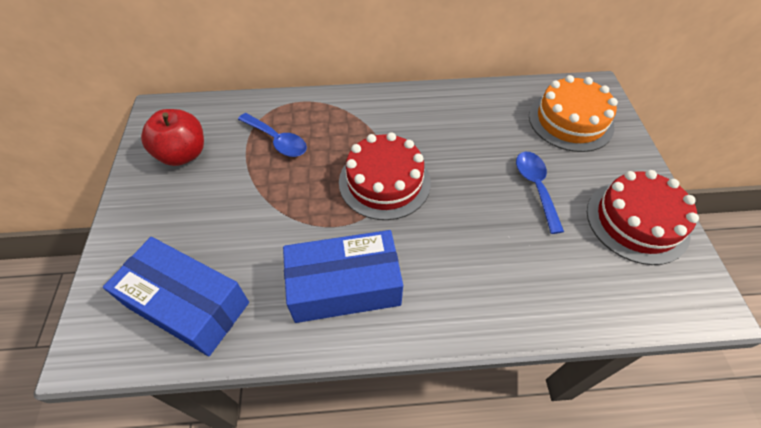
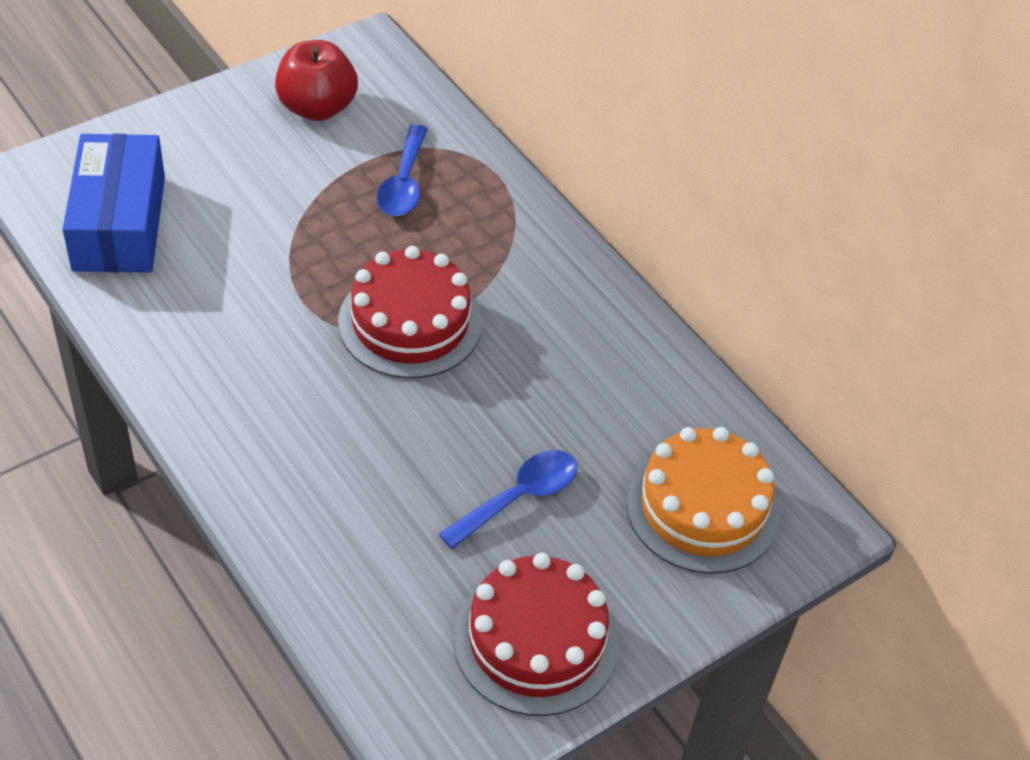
camera: 55 degrees right, 5 degrees down
blue box [283,230,403,323] -> none

